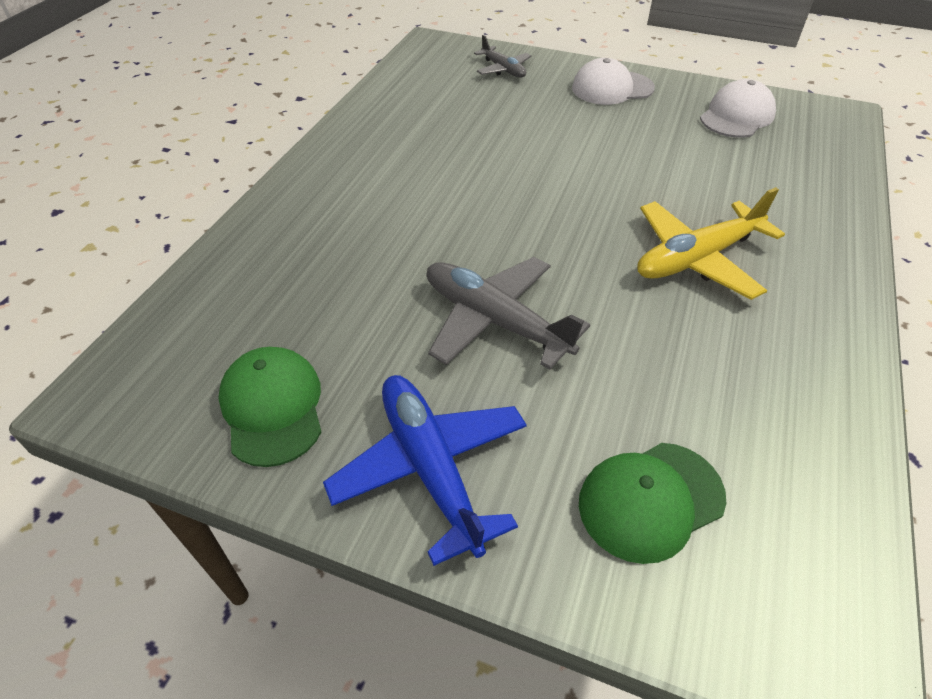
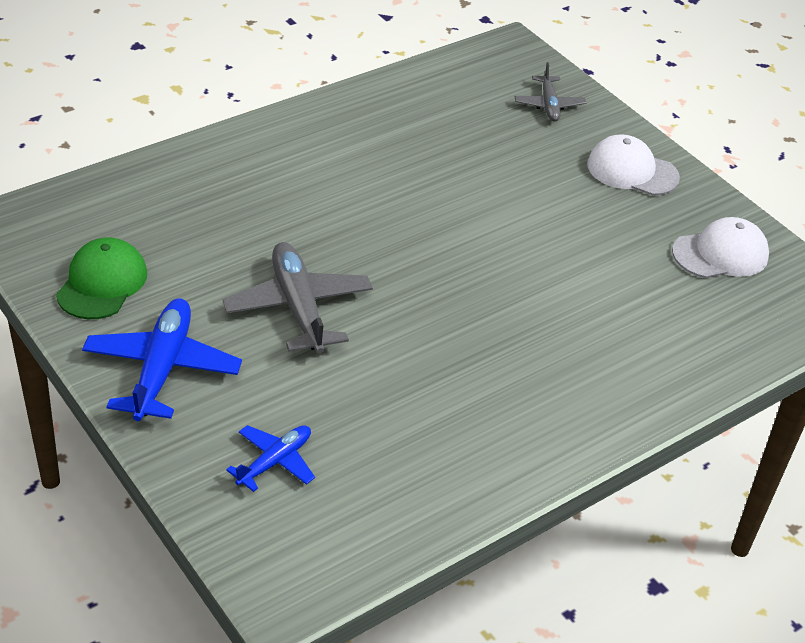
camera: 30 degrees right, 5 degrees down
green cap [579,443,726,564] -> blue plane [226,425,315,492]
yellow plane [637,187,785,300] -> none

